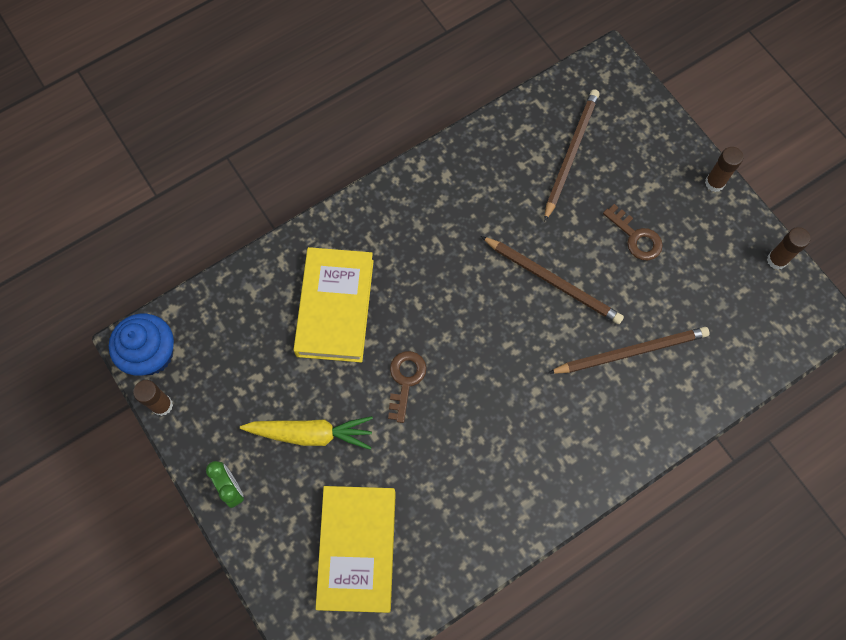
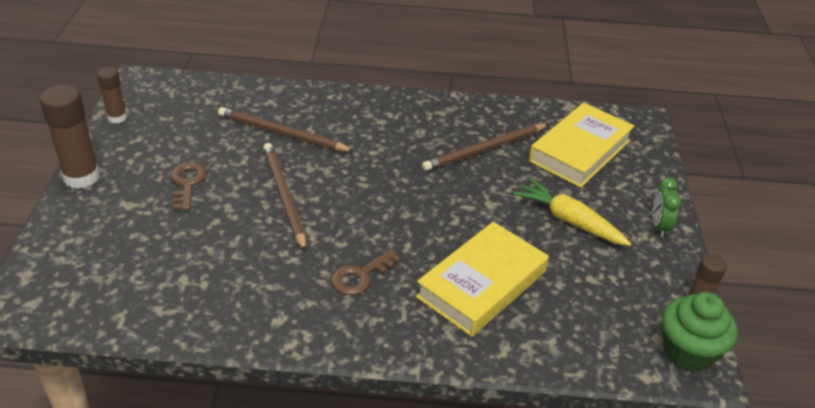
camera: 145 degrees left, 30 degrees down
blue cupcake [109,314,174,375] -> green cupcake [662,292,738,372]
brown key [388,351,427,423] -> brown key moved to [331,249,401,295]
brown pencil [544,89,600,222] -> brown pencil moved to [422,124,549,171]
brown glue stick [705,147,743,192] -> brown glue stick [40,85,100,189], size x1.69

